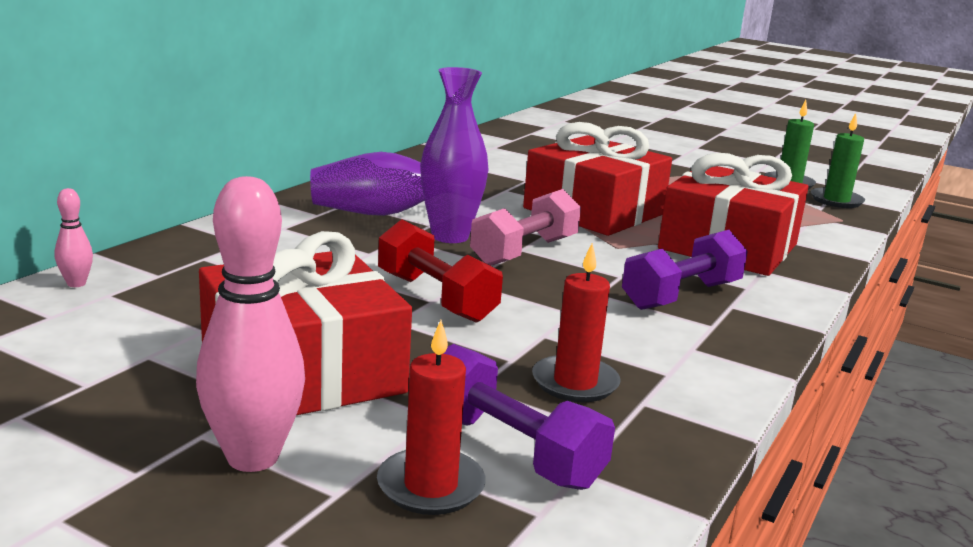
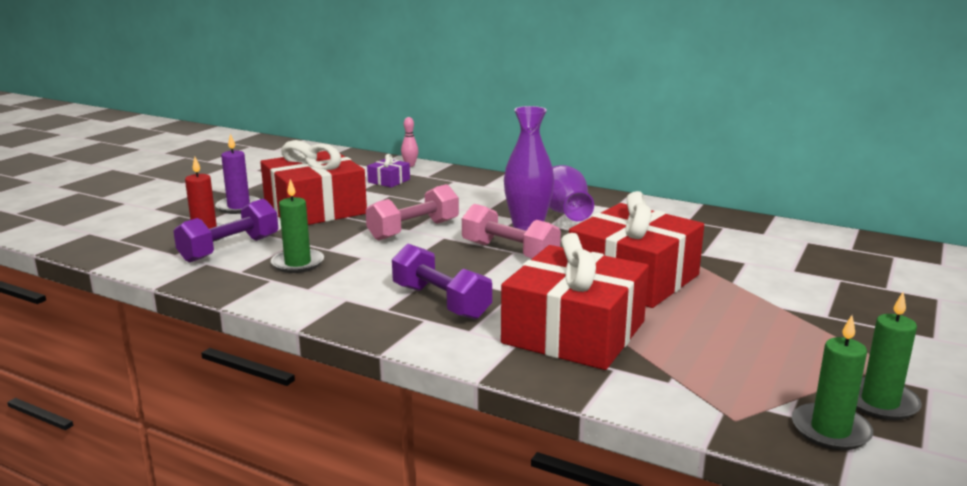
camera: 90 degrees right, 0 degrees up
pink bowling pin [196,176,305,472] -> purple candle [215,134,260,214]
red dumbbell [378,219,503,323] -> pink dumbbell [366,184,459,240]
red candle [532,243,621,402] -> green candle [271,179,324,273]
none -> purple gift [367,154,410,188]

